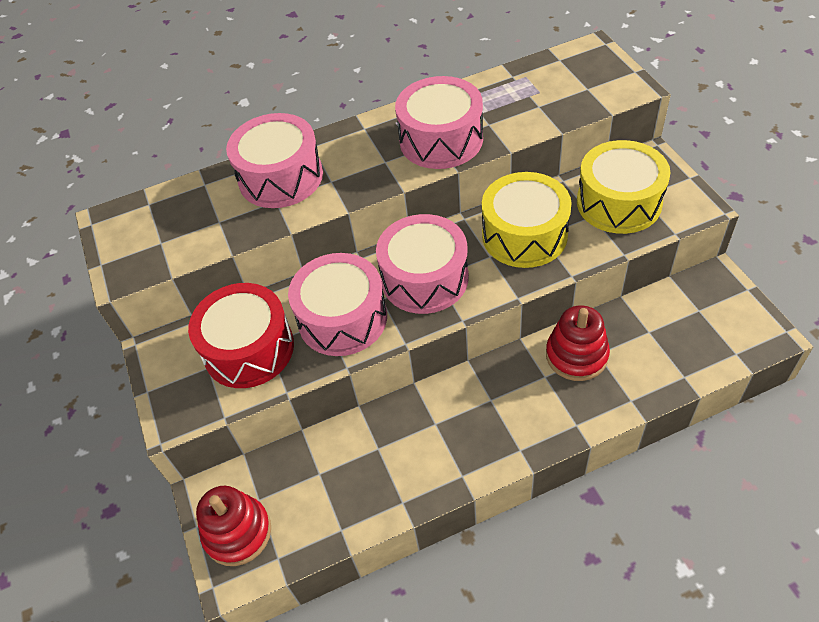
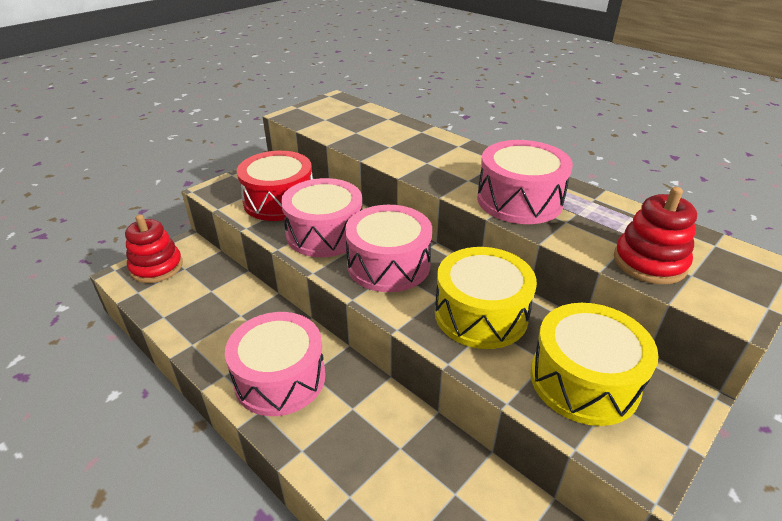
camera: 60 degrees right, 15 degrees down
pink drum [226,113,323,208] -> pink drum moved to [225,312,326,416]
red stacking toy [546,305,610,381] -> red stacking toy moved to [614,187,697,285]

